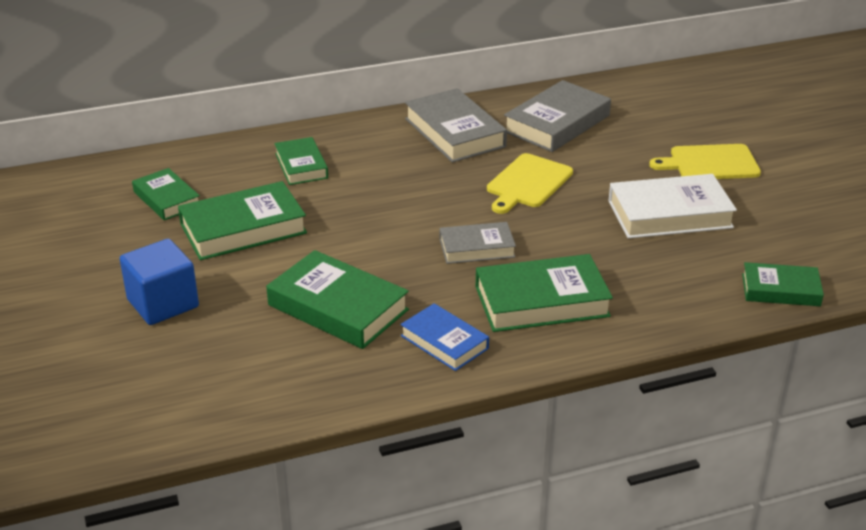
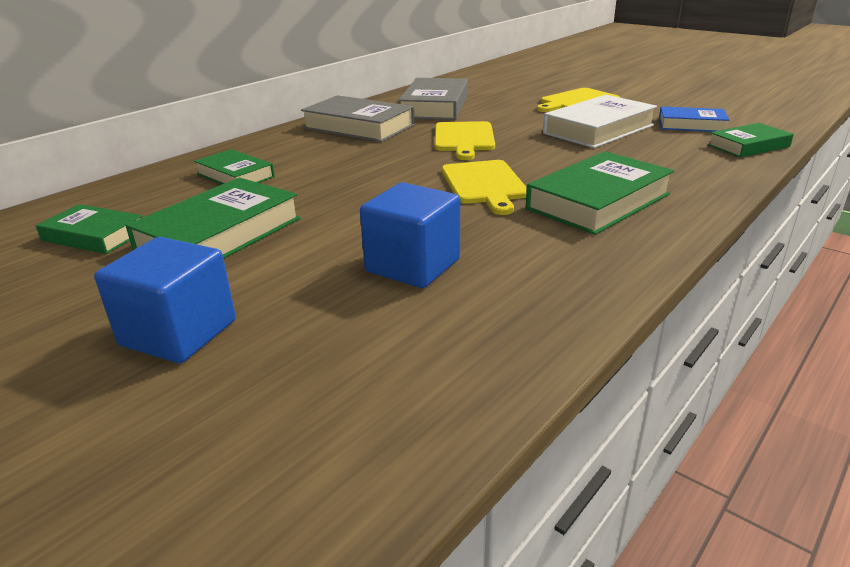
camera: 30 degrees left, 5 degrees down
green book [266,250,409,349] -> blue cube [360,182,460,288]
blue book [400,303,489,371] -> blue book moved to [659,106,730,132]
grey book [440,222,516,264] -> yellow cutting board [442,160,527,215]

